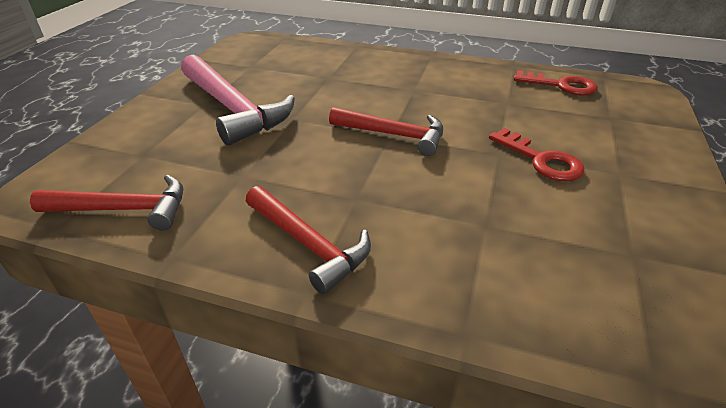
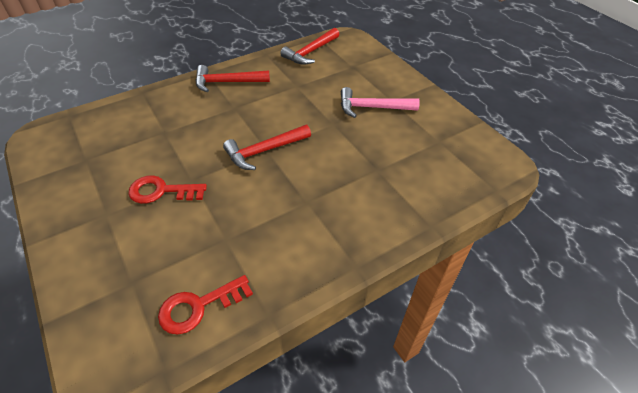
camera: 130 degrees right, 10 degrees up
pink hammer [181,55,295,146] -> pink hammer [341,87,420,118], size x0.65

